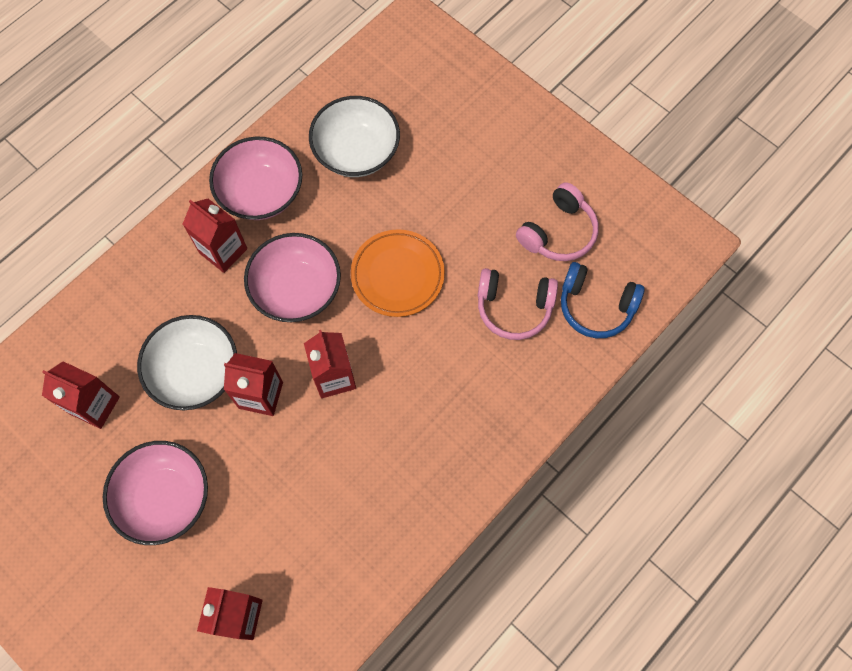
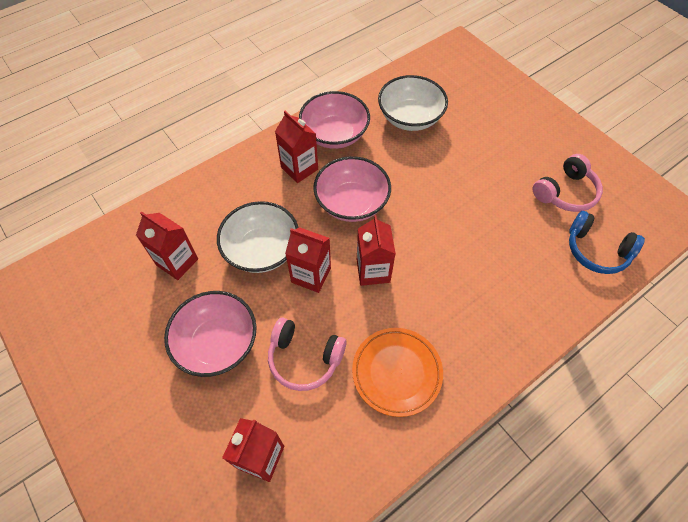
camera: 10 degrees right, 10 degrees down
orange plate [351,229,445,317] -> orange plate moved to [352,328,443,417]
pink headphones [477,268,558,340] -> pink headphones moved to [268,318,346,391]

